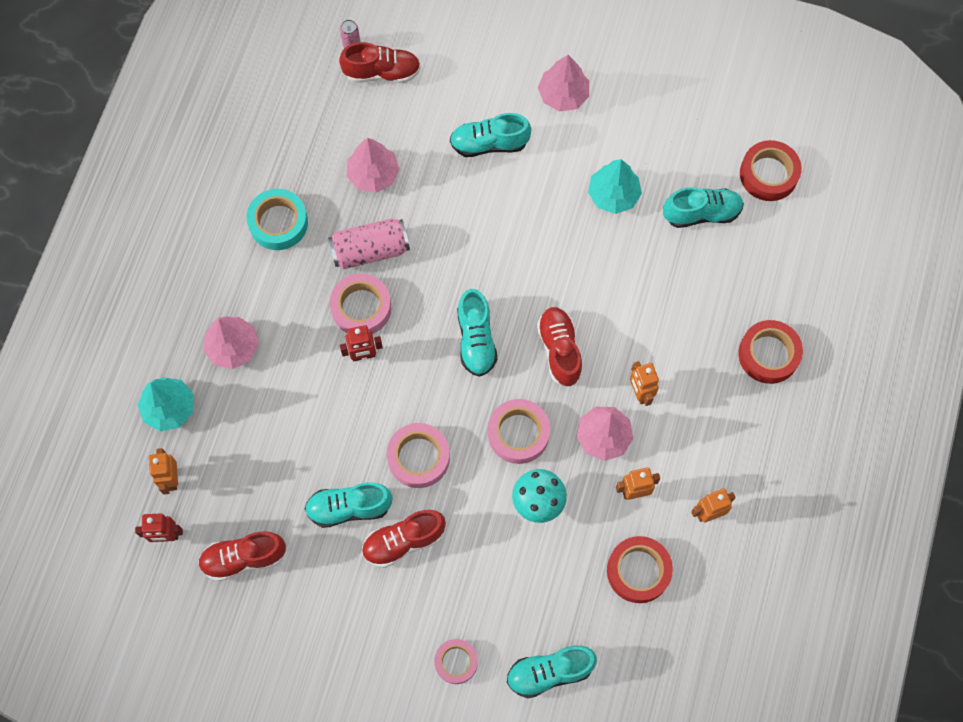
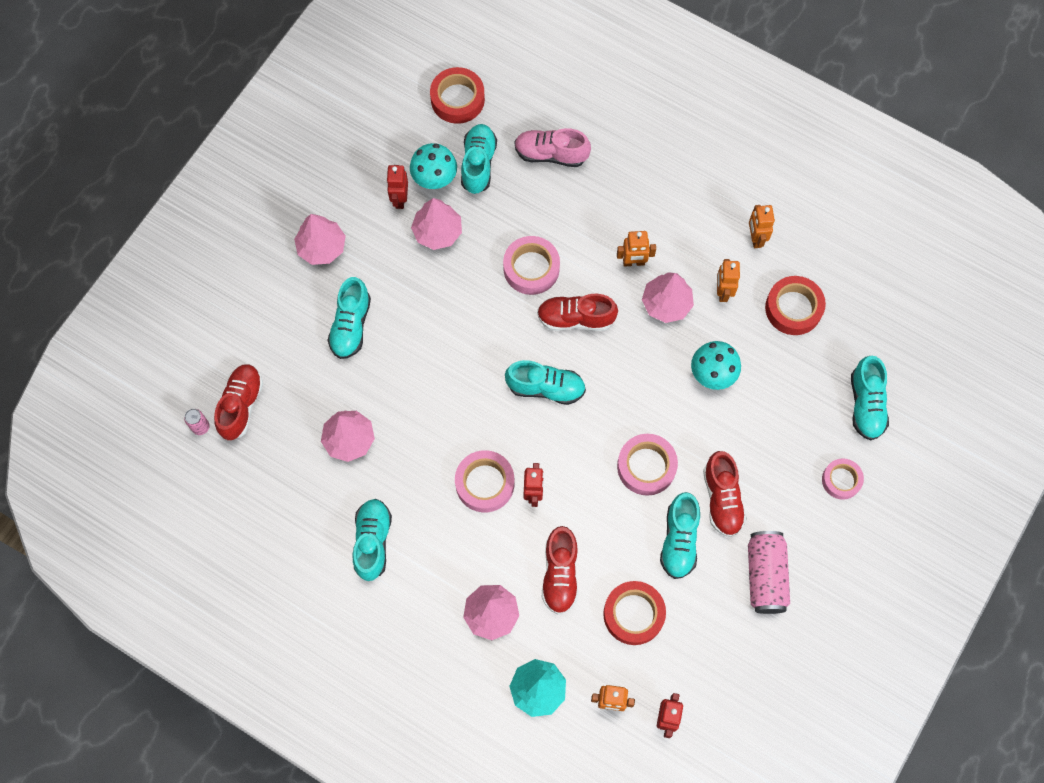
camera: 75 degrees left, 0 degrees up
red shoe [198,531,286,581] -> red shoe moved to [542,526,578,614]
turquoise tape [247,189,308,250] -> turquoise shoe [353,499,392,581]
pink can [328,218,410,269] -> pink can moved to [748,531,790,614]
pink tape [488,399,550,464] -> pink tape moved to [503,236,560,295]
turquoise tree [588,159,642,214] -> pink tree [411,198,462,250]
red tape [738,320,803,384] -> red tape moved to [603,581,666,645]
none -> red robot [386,165,408,209]
none -> turquoise mushroom [410,143,457,189]
none -> pink shoe [515,128,591,167]

